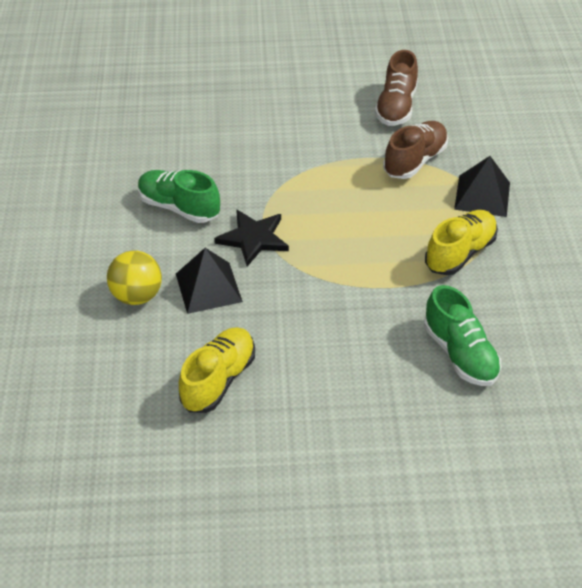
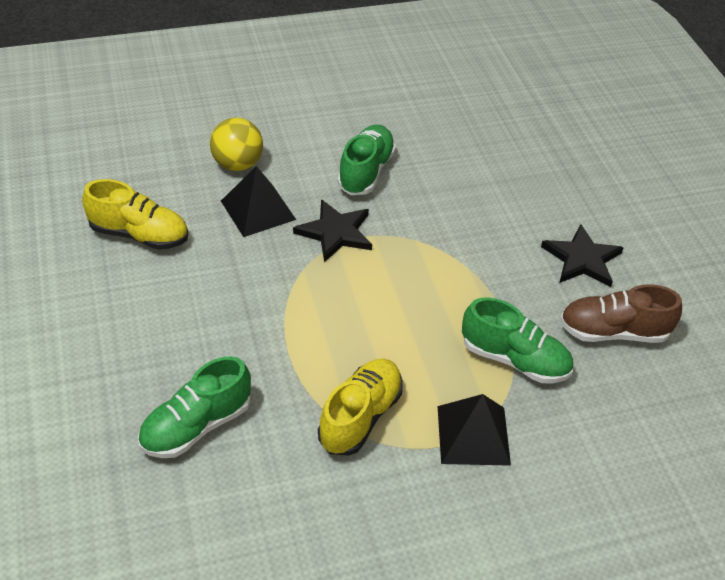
camera: 75 degrees right, 0 degrees up
brown shoe [383,121,448,179] -> green shoe [462,297,573,383]
yellow shoe [425,210,498,275] -> yellow shoe turned 90 degrees counterclockwise [318,359,403,456]
none -> black star [541,224,624,287]

